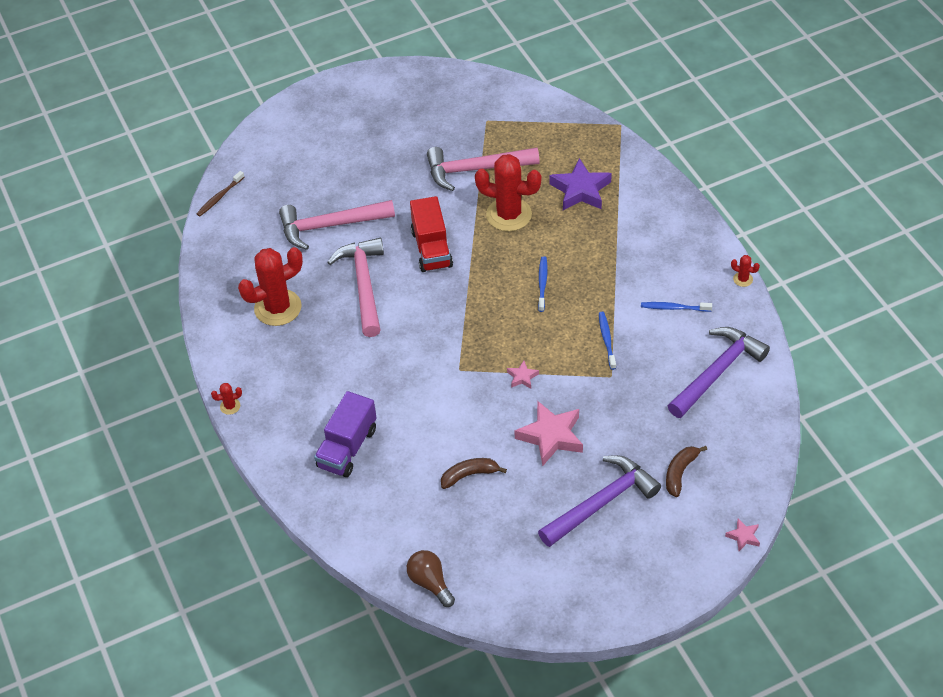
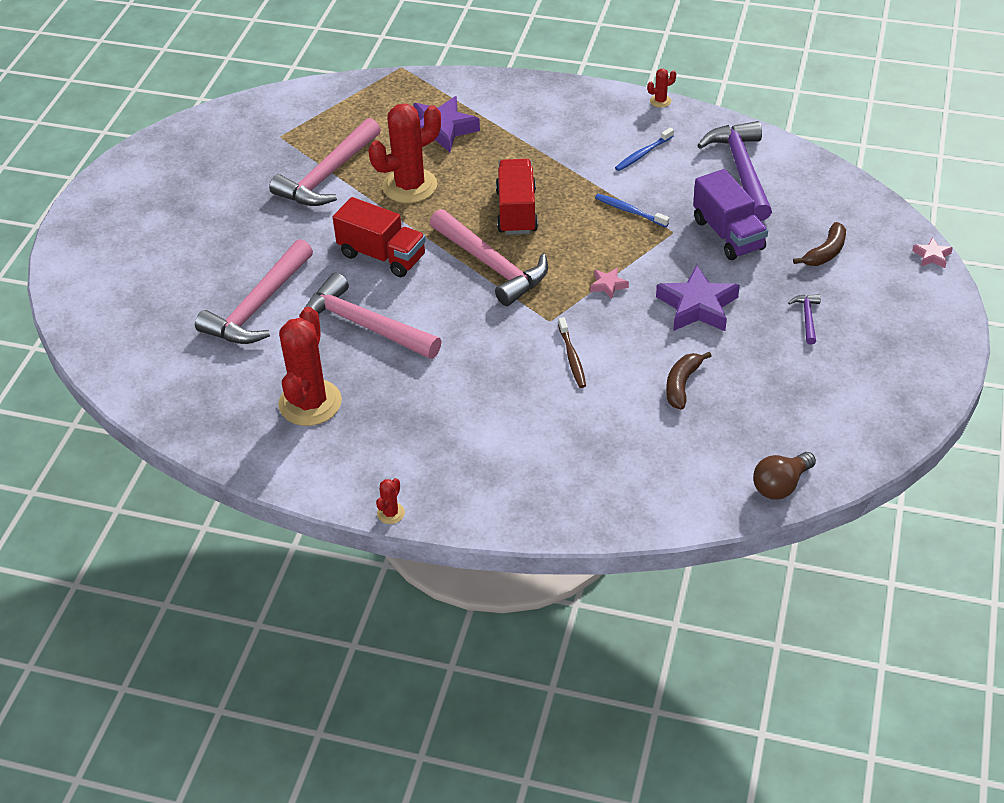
camera: 50 degrees left, 5 degrees down
brown toothbrush [196,171,244,216] -> brown toothbrush moved to [558,317,586,388]
purple truck [314,391,377,477] -> purple truck moved to [693,169,768,260]
brown light bulb [407,550,455,607] -> brown light bulb turned 45 degrees counterclockwise [753,452,816,500]
pink star [515,401,583,466] -> purple star [656,265,740,331]
blue toothbrush [538,256,547,312] -> red truck [496,159,538,235]
purple hammer [538,455,661,547] -> purple hammer [788,294,821,345], size x0.43
brown banana [666,446,707,497] -> brown banana turned 120 degrees counterclockwise [793,222,846,266]
none -> pink hammer [430,209,548,306]

